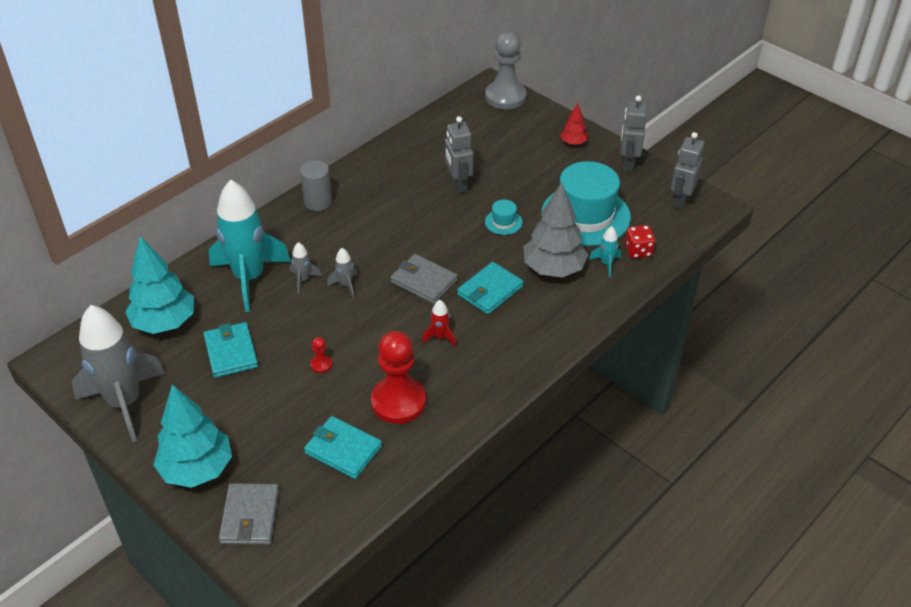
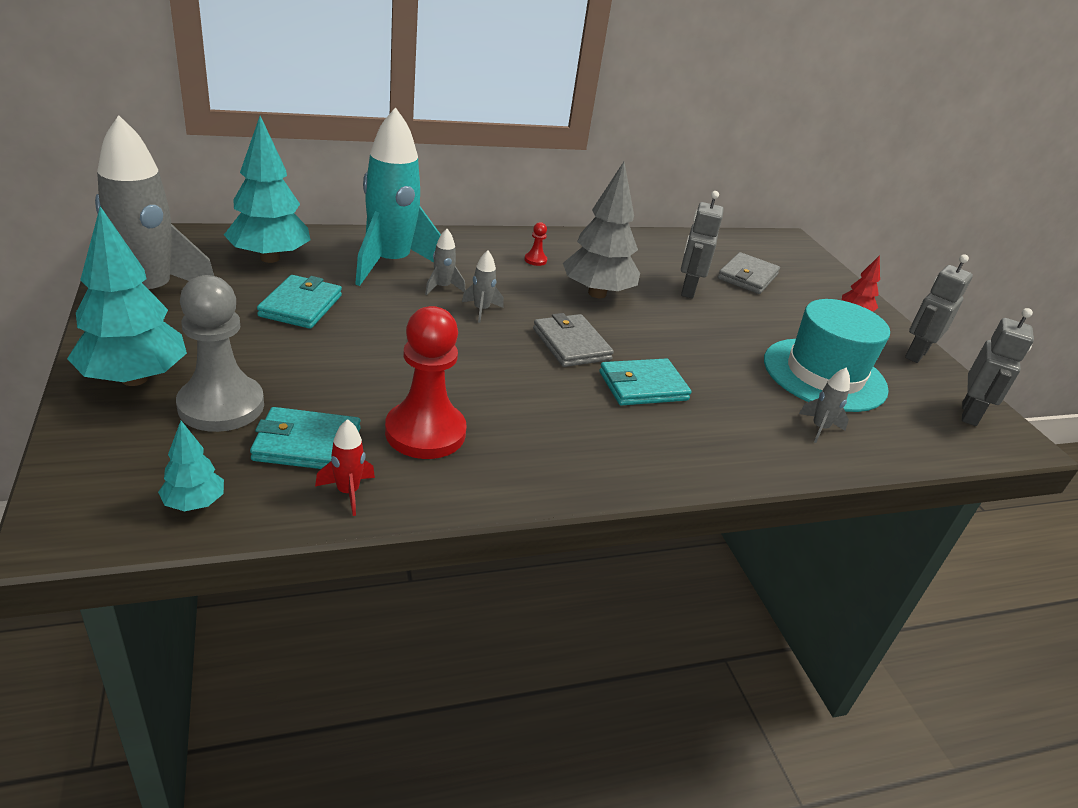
camera: 25 degrees right, 10 degrees down
grey wallet [219,483,279,545] -> grey wallet moved to [718,252,780,294]
grey cylinder [300,160,332,211] -> none
turquoise wallet [304,416,382,479] -> turquoise wallet turned 60 degrees counterclockwise [250,407,360,469]
red pawn [310,337,332,373] -> red pawn moved to [524,222,547,266]
red rocket [422,300,456,347] -> red rocket moved to [315,419,375,516]
grey pawn [485,31,527,109] -> grey pawn moved to [176,275,264,432]
turquoise hat [485,200,523,235] -> none
grey tree [524,182,588,277] -> grey tree moved to [563,162,640,298]
turquoise rocket [589,226,621,277] -> grey rocket [799,367,850,443]
red dice [625,225,655,258] -> none
grey robot [671,132,705,210] -> grey robot turned 150 degrees clockwise [962,308,1034,426]
none -> turquoise tree [158,421,224,511]

